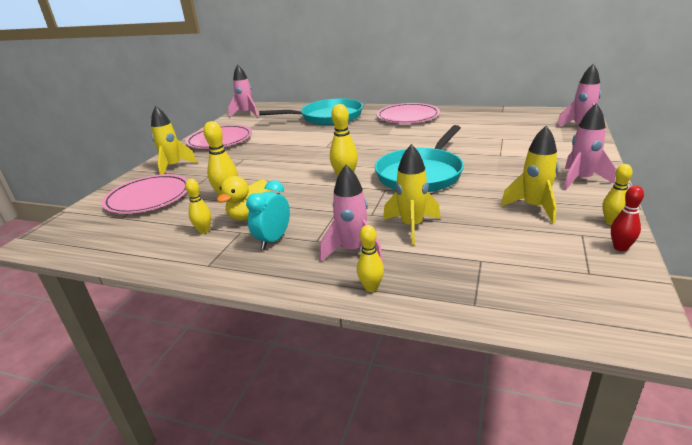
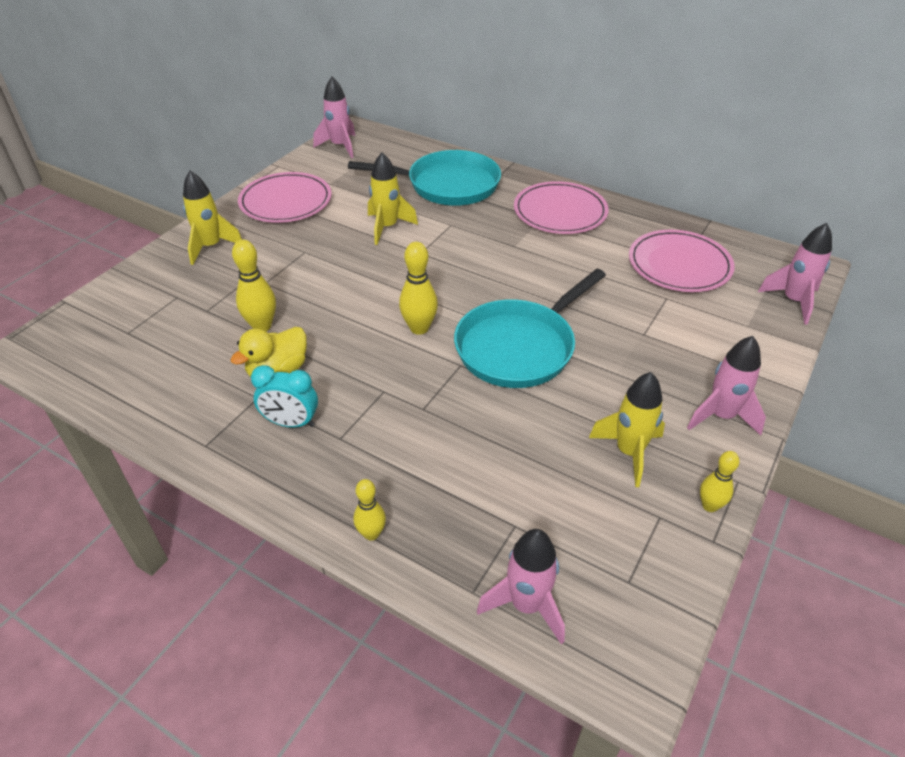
camera: 10 degrees right, 15 degrees up
pink plate [102,174,188,214] -> pink plate moved to [629,230,735,292]
yellow bowling pin [185,179,211,234] -> none
turquoise clock [246,180,290,249] -> turquoise clock turned 120 degrees counterclockwise [251,365,318,428]
pink rocket [320,165,383,262] -> pink rocket moved to [477,529,565,644]
yellow rocket [383,144,441,245] -> yellow rocket moved to [368,152,418,245]
red bowling pin [611,186,644,251] -> none

